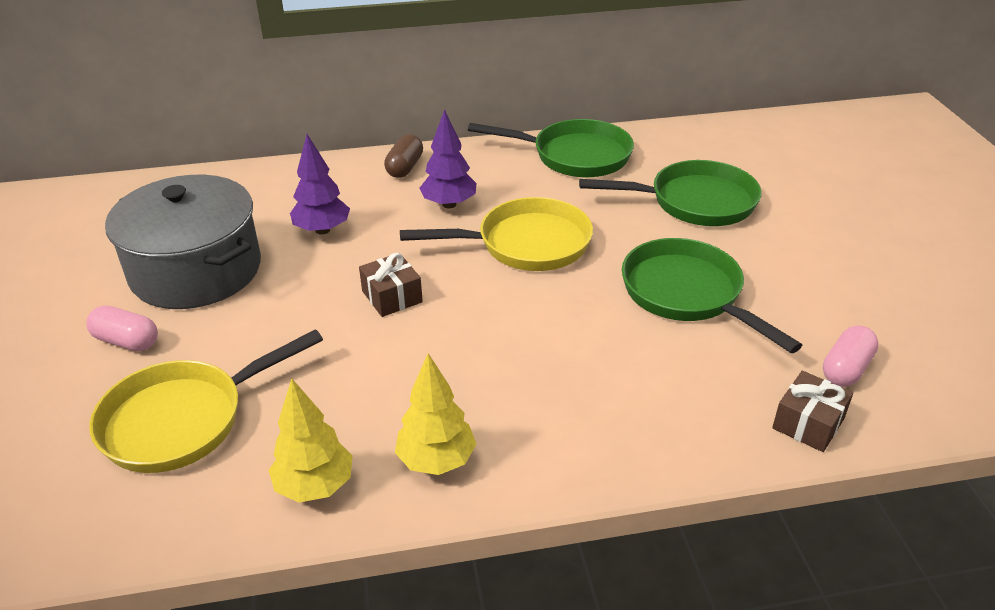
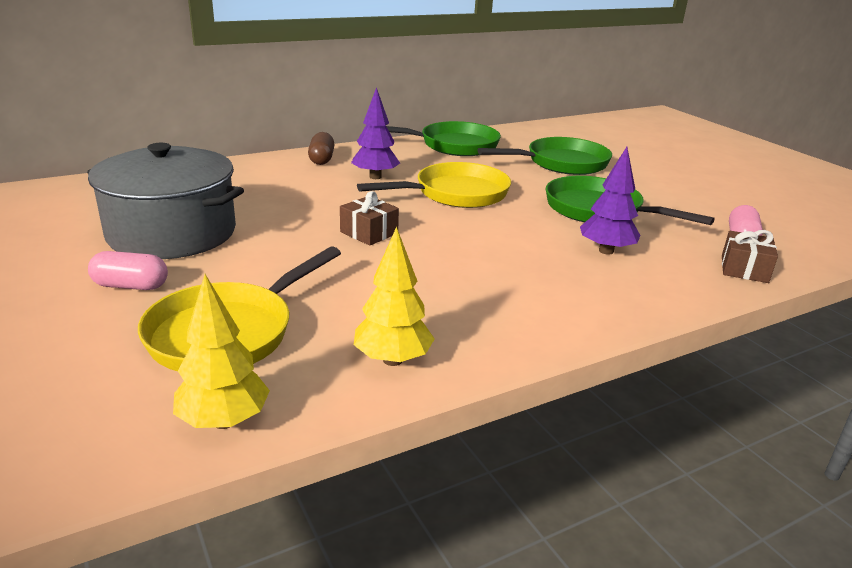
camera: 20 degrees left, 10 degrees down
purple tree [290,134,350,235] -> purple tree moved to [580,147,640,255]
yellow tree [395,353,476,475] -> yellow tree moved to [173,274,270,429]

